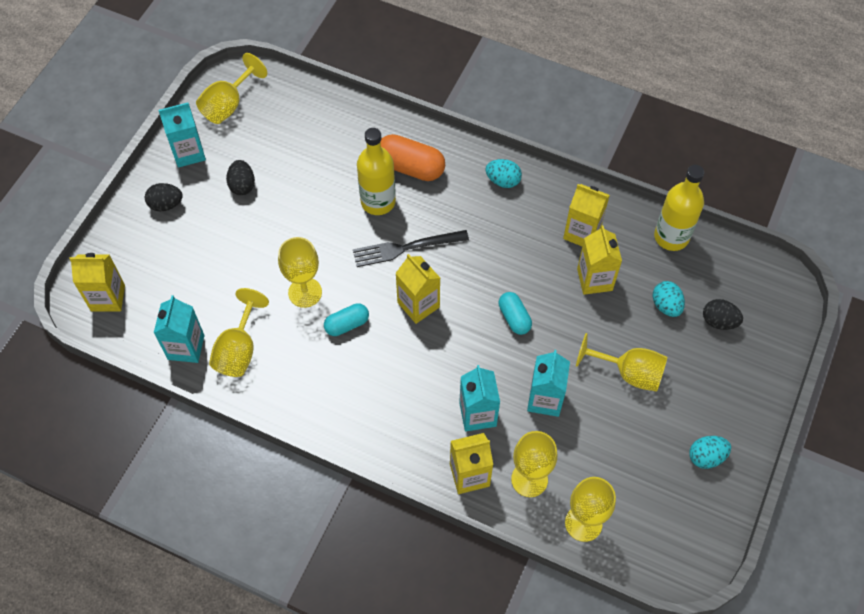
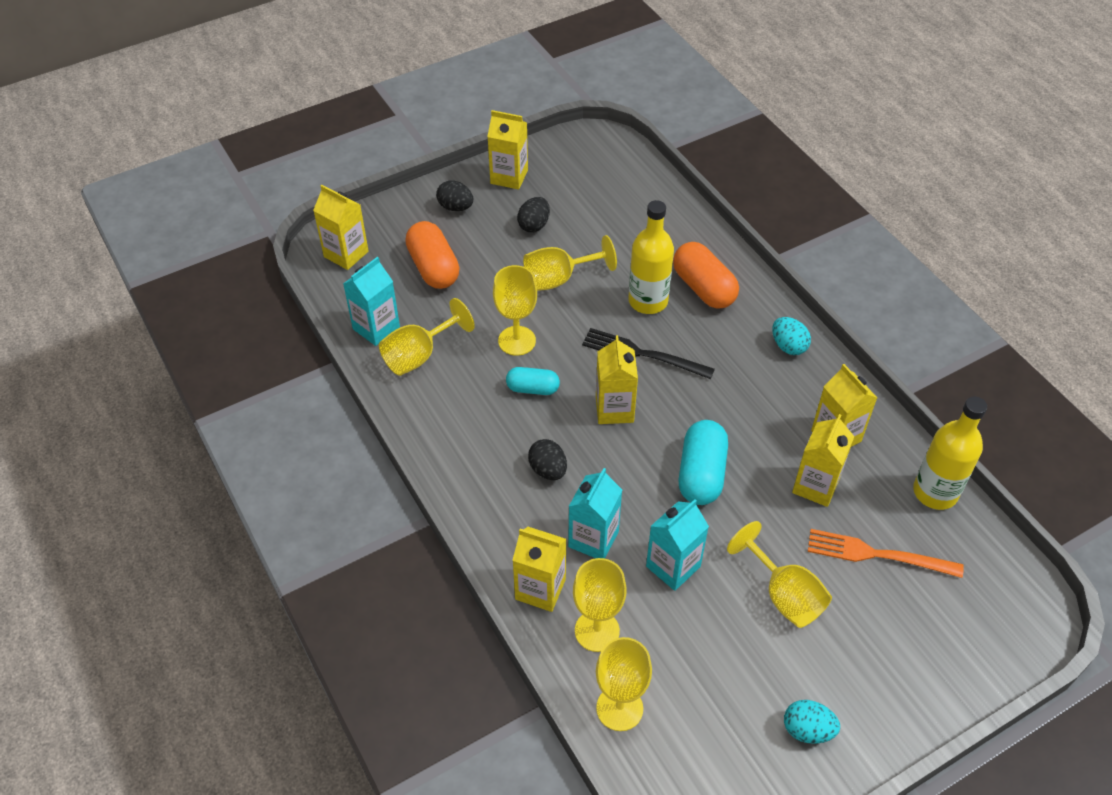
camera: 35 degrees right, 10 degrees down
turquoise carton [158,102,206,168] -> yellow carton [487,110,528,190]
yellow goblet [196,53,267,124] -> yellow goblet moved to [523,235,617,291]
turquoise capsule [499,292,532,335] -> turquoise capsule [679,420,728,505], size x1.64
turquoise egg [653,281,685,317] -> orange fork [808,529,964,578]
black egg [703,299,743,330] -> black egg moved to [528,439,567,480]
none -> orange capsule [405,221,460,289]

